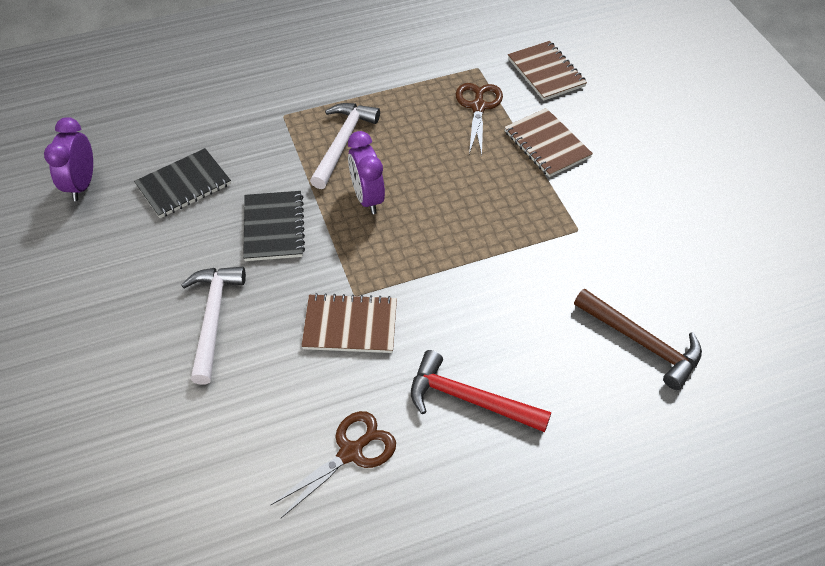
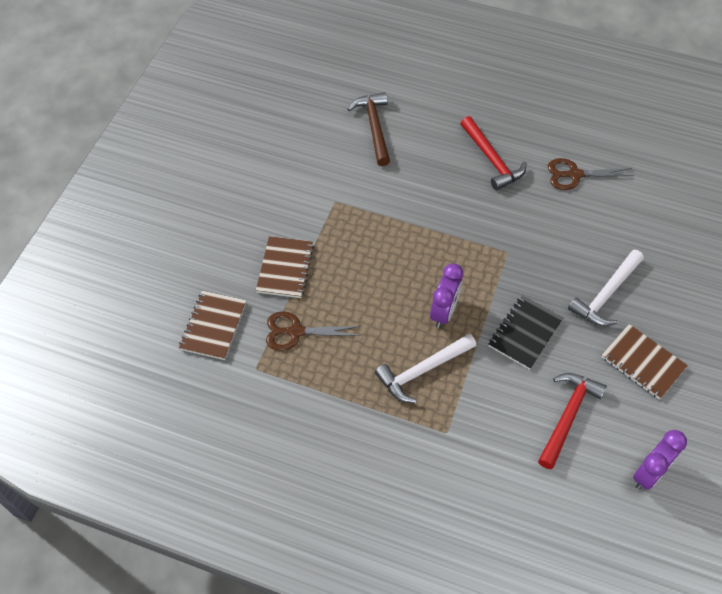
camera: 140 degrees left, 5 degrees up
black notebook [134,148,231,218] -> red hammer [538,373,607,469]
brown notebook [301,293,397,353] -> brown notebook moved to [601,324,688,399]
brown scissors [456,83,503,155] -> brown scissors turned 45 degrees clockwise [266,311,361,351]

